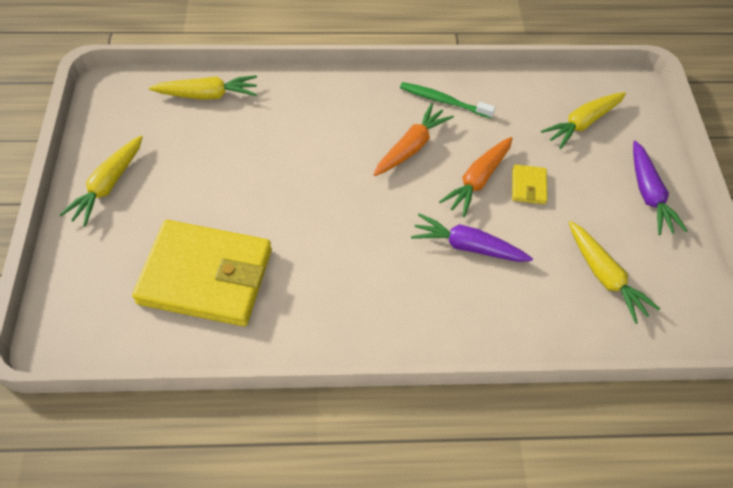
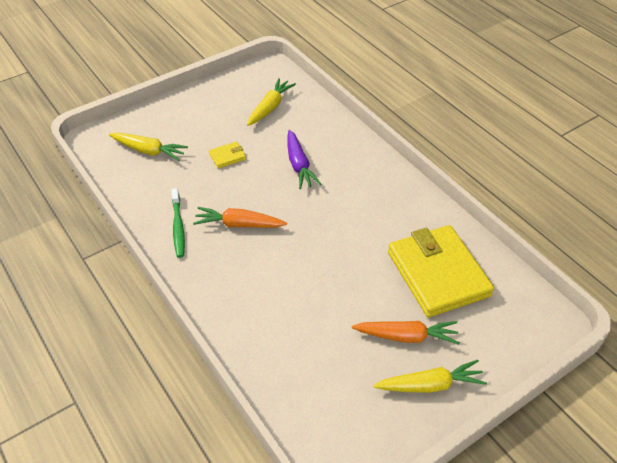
camera: 120 degrees left, 10 degrees down
yellow carrot [149,75,257,100] -> none
orange carrot [439,137,513,217] -> orange carrot moved to [352,321,459,345]
purple carrot [633,141,687,235] -> none

